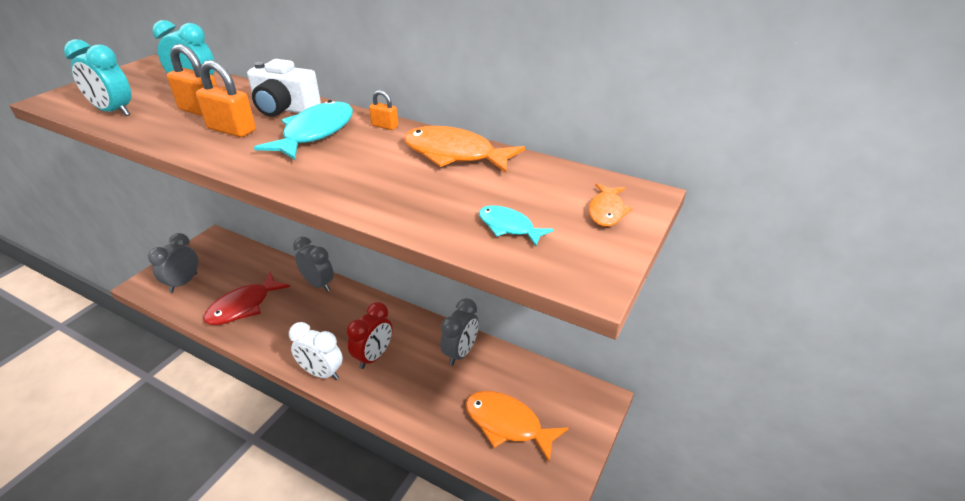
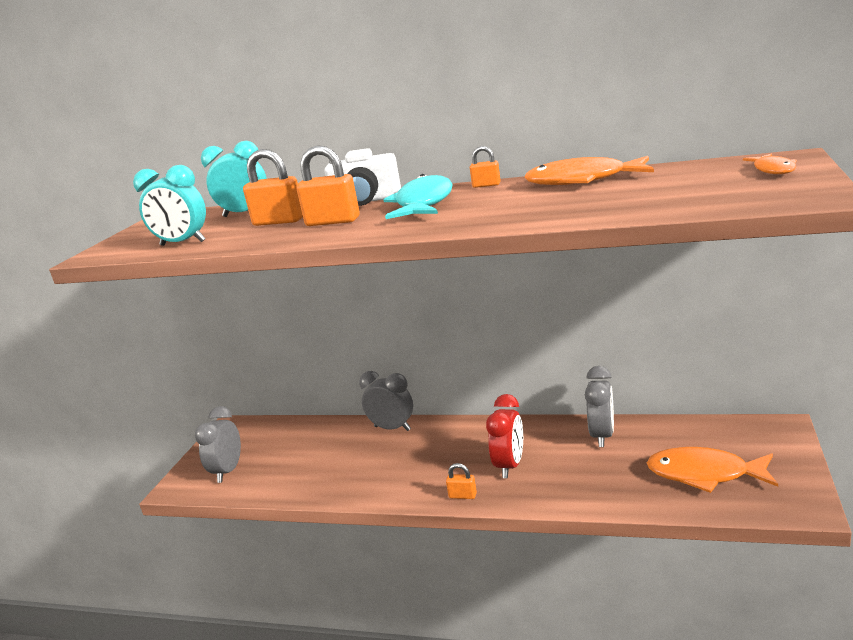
camera: 10 degrees left, 15 degrees down
red fish [203,272,290,325] -> none
white clock [289,322,343,380] -> orange padlock [446,463,477,499]
turquoise fish [479,205,554,246] -> none

